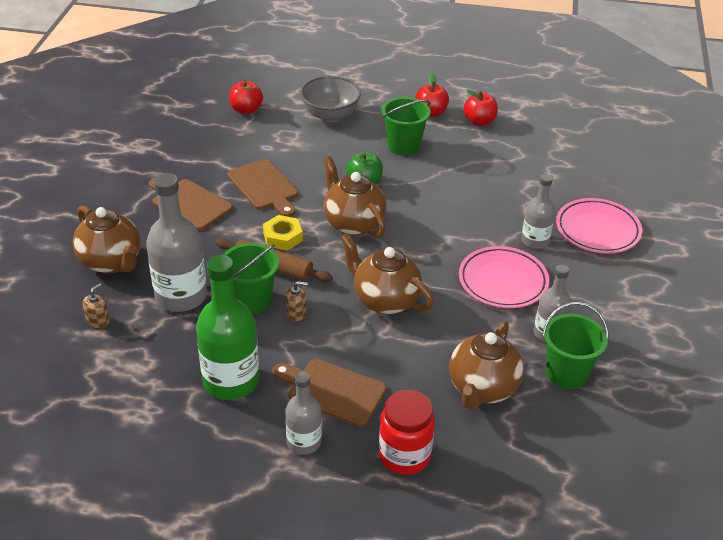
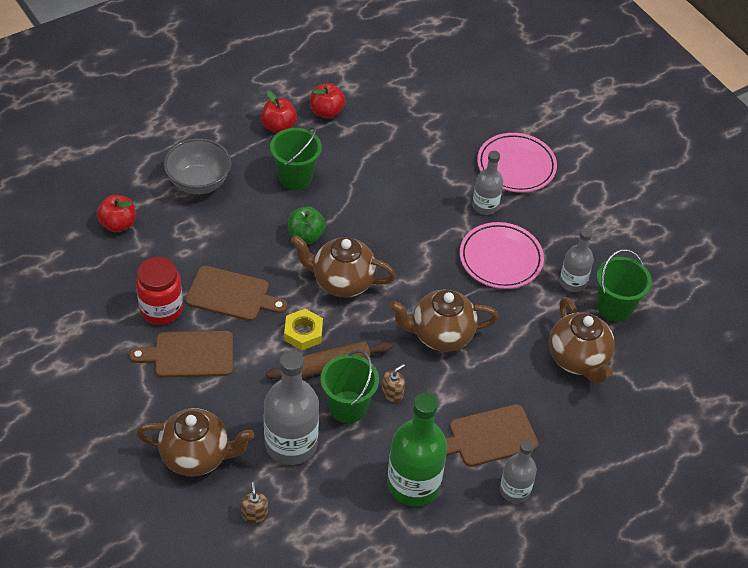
camera: 45 degrees left, 10 degrees up
red jar [379,390,435,475] -> red jar moved to [136,257,183,325]

